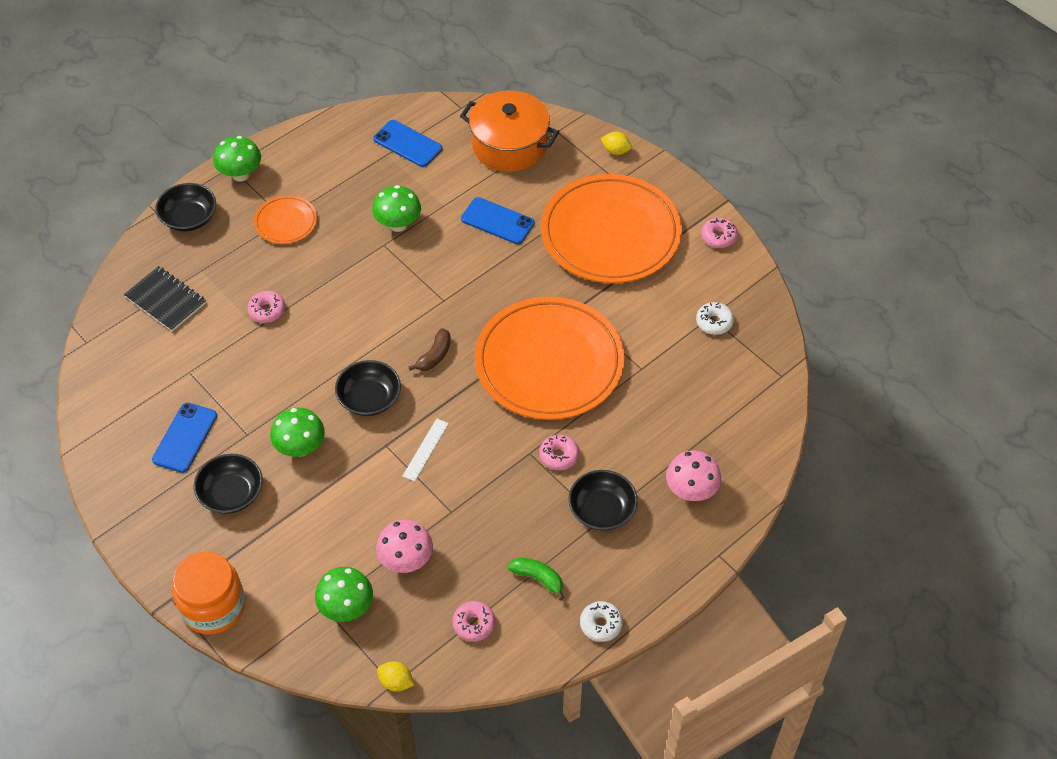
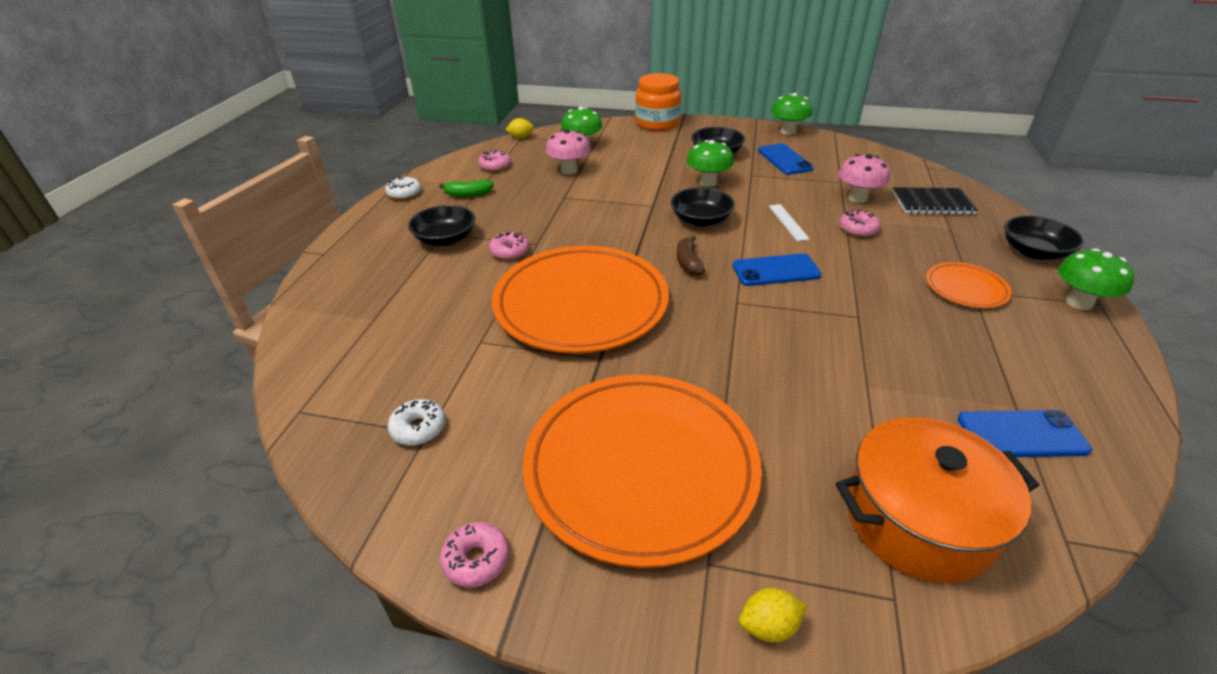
camera: 145 degrees right, 15 degrees down
green mushroom [372,185,421,232] -> green mushroom moved to [771,93,813,135]
white ruler [403,419,449,481] -> white ruler moved to [769,204,810,241]
blue phone [461,197,534,244] -> blue phone moved to [732,253,821,286]
pink mushroom [666,450,721,501] -> pink mushroom moved to [838,154,890,203]

